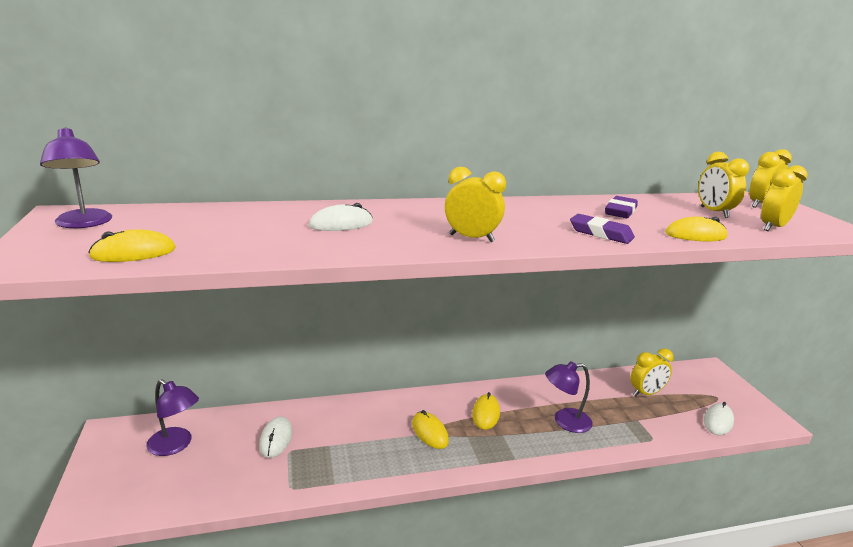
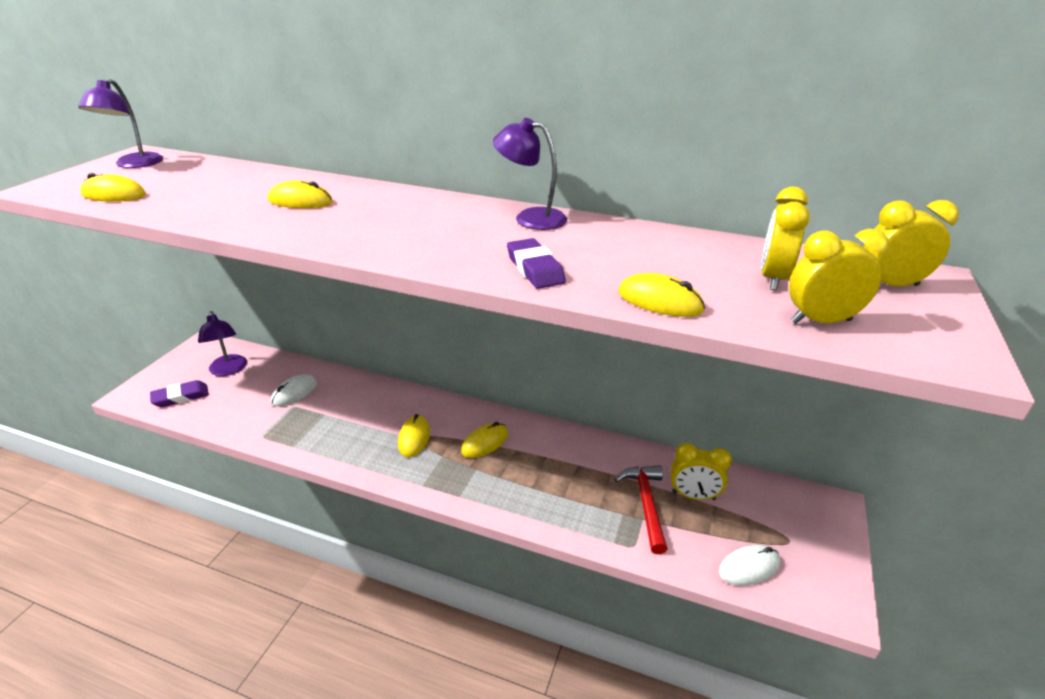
camera: 35 degrees right, 10 degrees up
white mouse [309,203,373,231] -> yellow mouse [268,181,333,208]
yellow clock [445,167,506,242] -> none
purple lamp [545,361,593,433] -> purple lamp moved to [493,118,567,230]
purple eraser [605,196,638,218] -> purple eraser moved to [150,380,209,407]
none -> red hammer [615,465,668,554]

